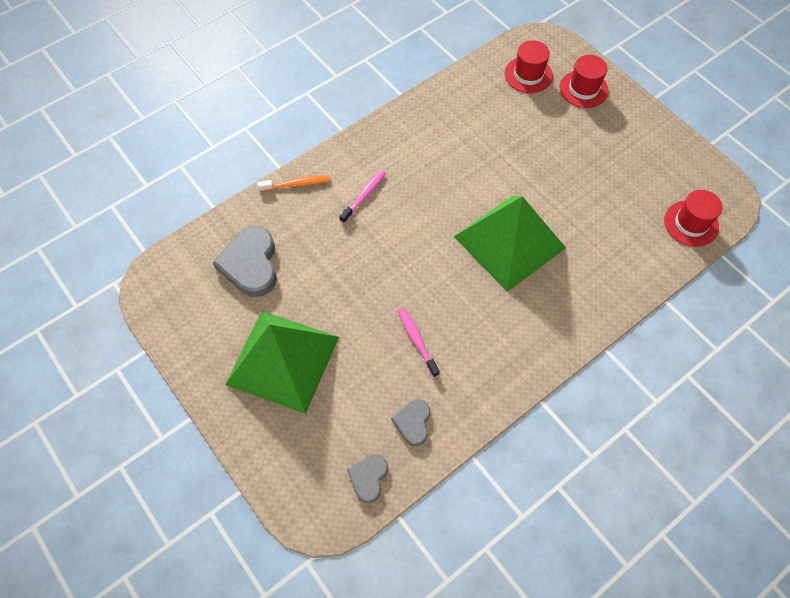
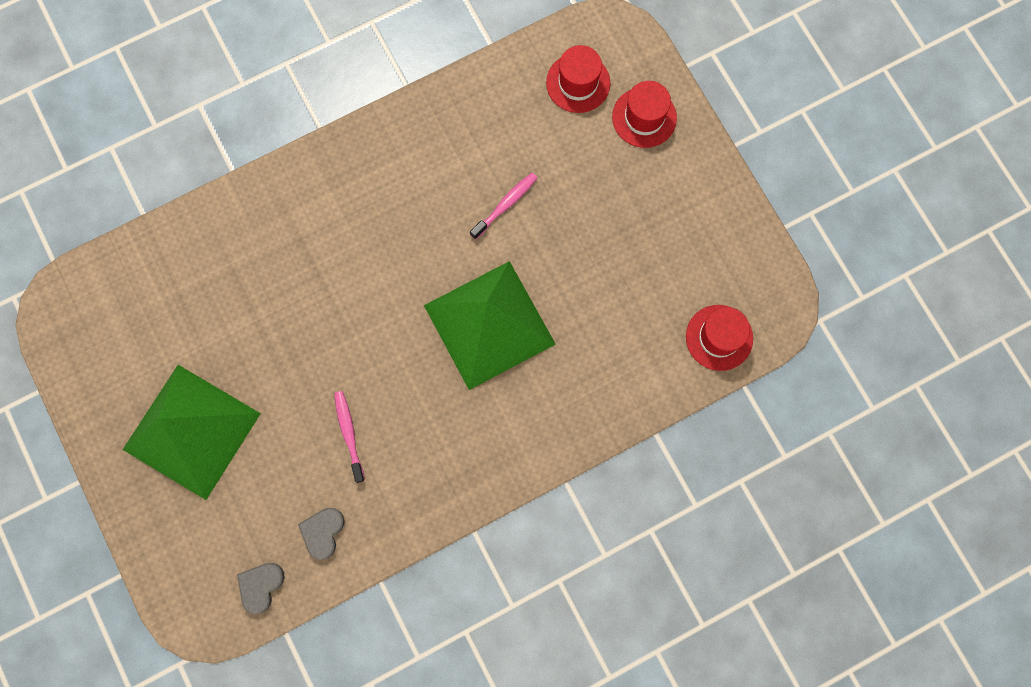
camera: 10 degrees right, 15 degrees up
grey heart [213,226,277,297] -> none
orange toothbrush [257,175,330,192] -> none
pink toothbrush [339,170,386,224] -> pink toothbrush moved to [470,173,537,240]

